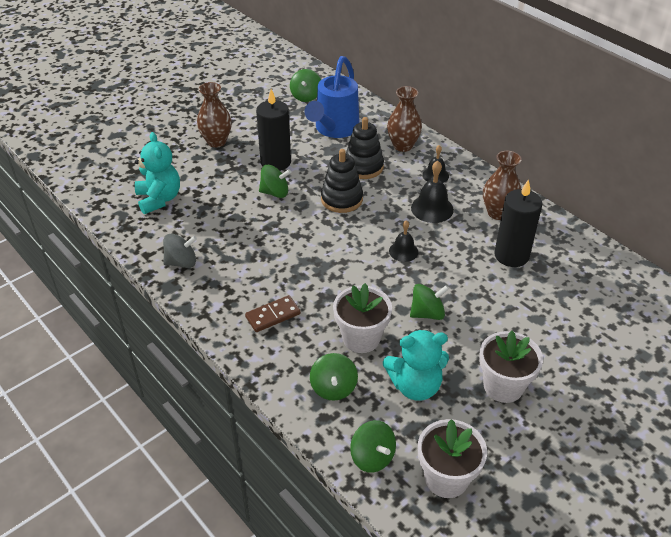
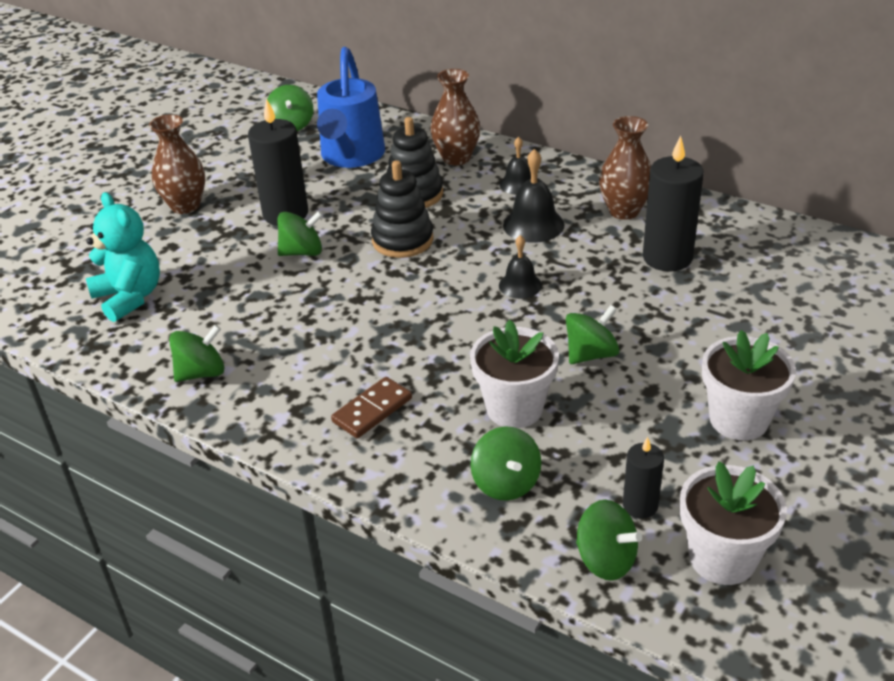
camera: 15 degrees left, 5 degrees down
grey spinning top [163,234,197,268] -> green spinning top [169,325,225,382]
turquoise teddy bear [383,329,449,401] -> none
none -> black candle [623,437,664,519]

